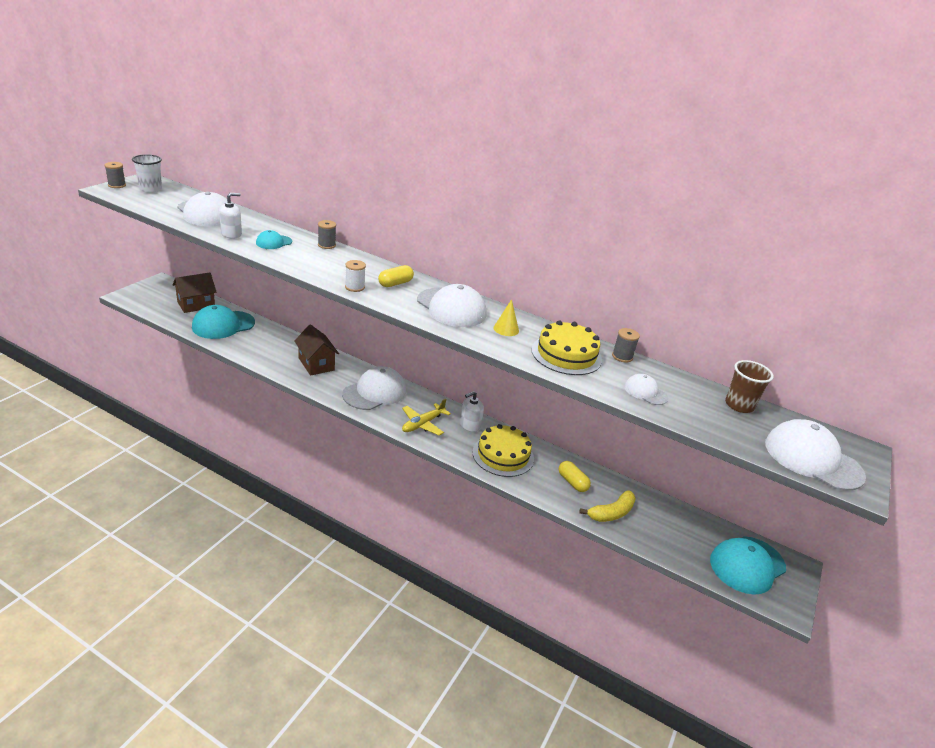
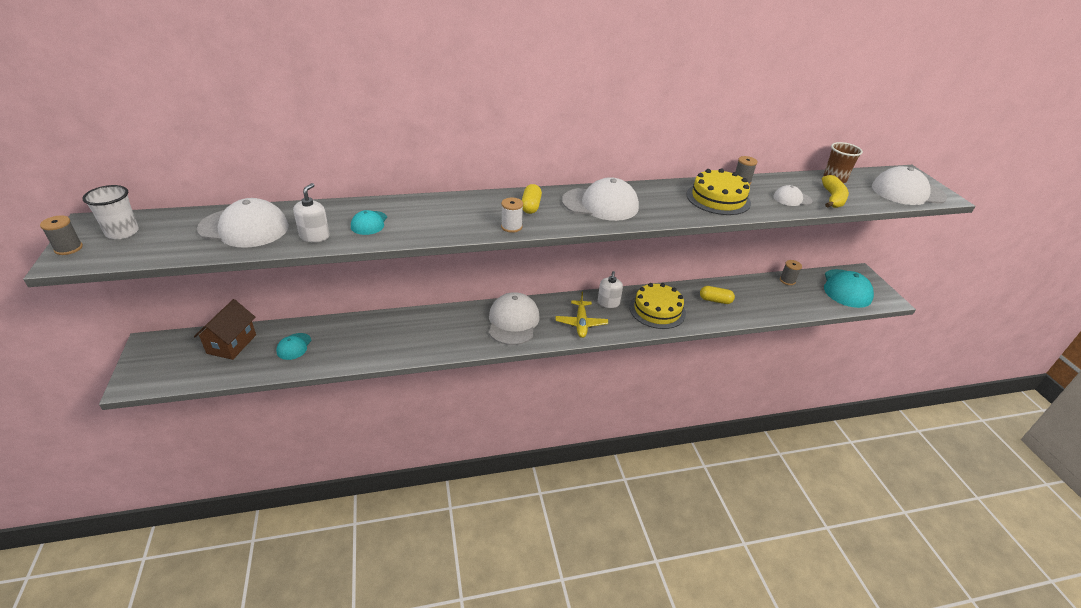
camera: 40 degrees left, 5 degrees up
turquoise cap [192,305,255,339] -> turquoise cap [276,333,311,360], size x0.52
brown house [294,324,339,376] -> none
grey spool [318,220,336,249] -> grey spool moved to [780,260,802,285]
yellow cone [493,299,519,336] -> none
yellow banana [579,490,636,522] -> yellow banana moved to [822,175,849,208]

